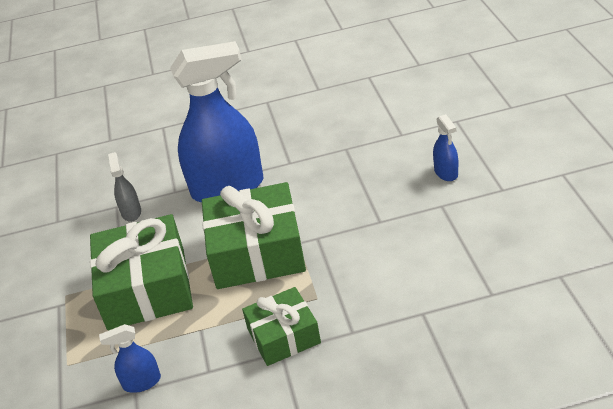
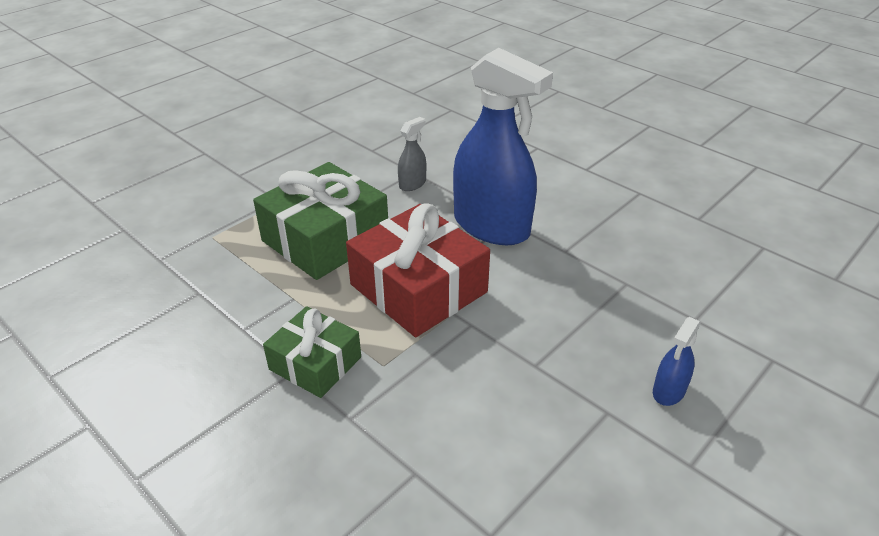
camera: 50 degrees right, 0 degrees up
blue spray bottle [99,324,161,393] -> none
green gift [202,182,306,289] -> red gift [346,203,490,337]

